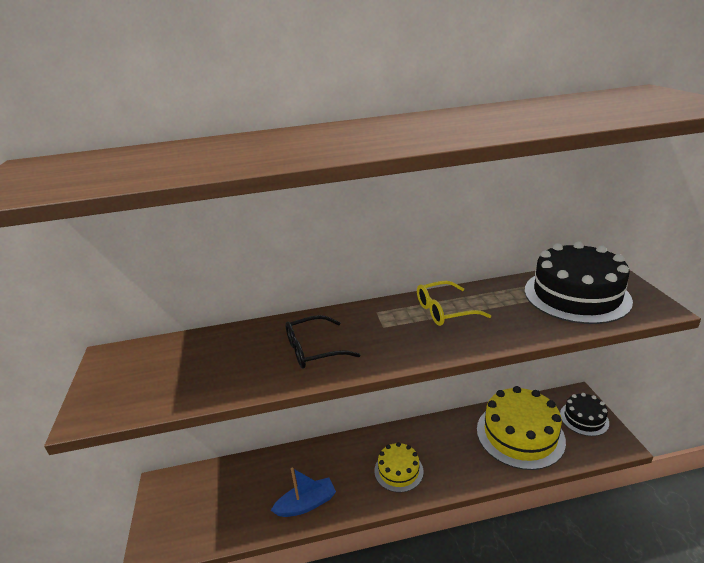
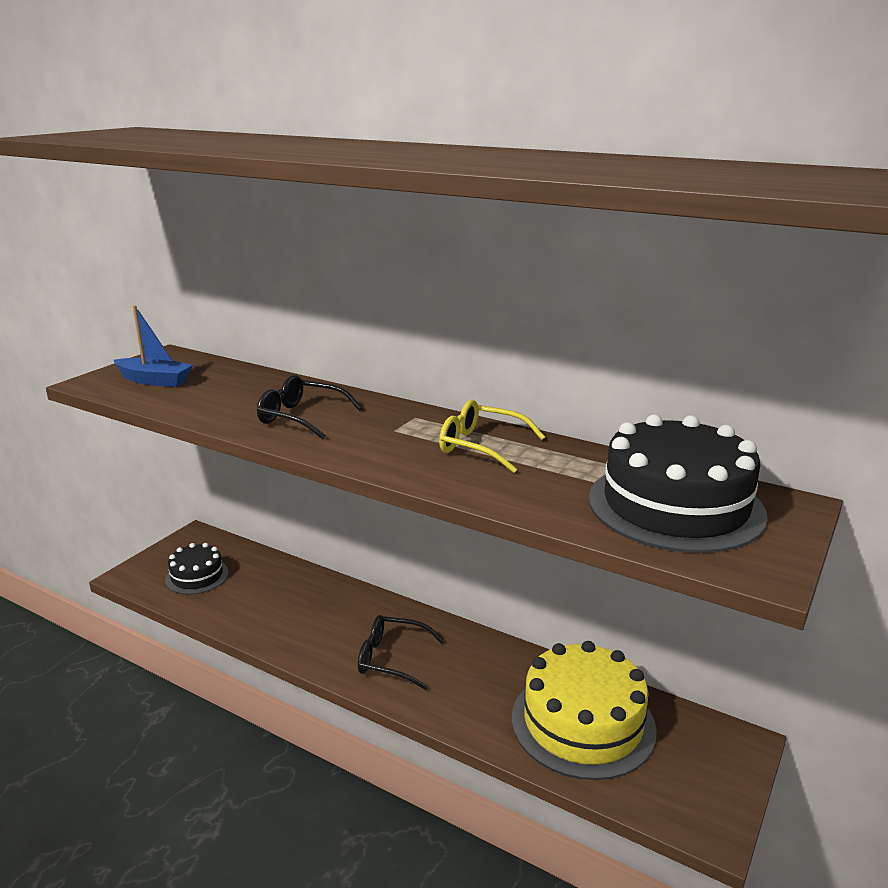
camera: 40 degrees right, 5 degrees down
blue boat [271,467,336,517] -> blue boat moved to [114,306,193,387]
yellow cake [374,442,424,493] -> black glasses [358,615,444,690]
black cake [560,393,609,436] -> black cake moved to [165,543,228,594]

